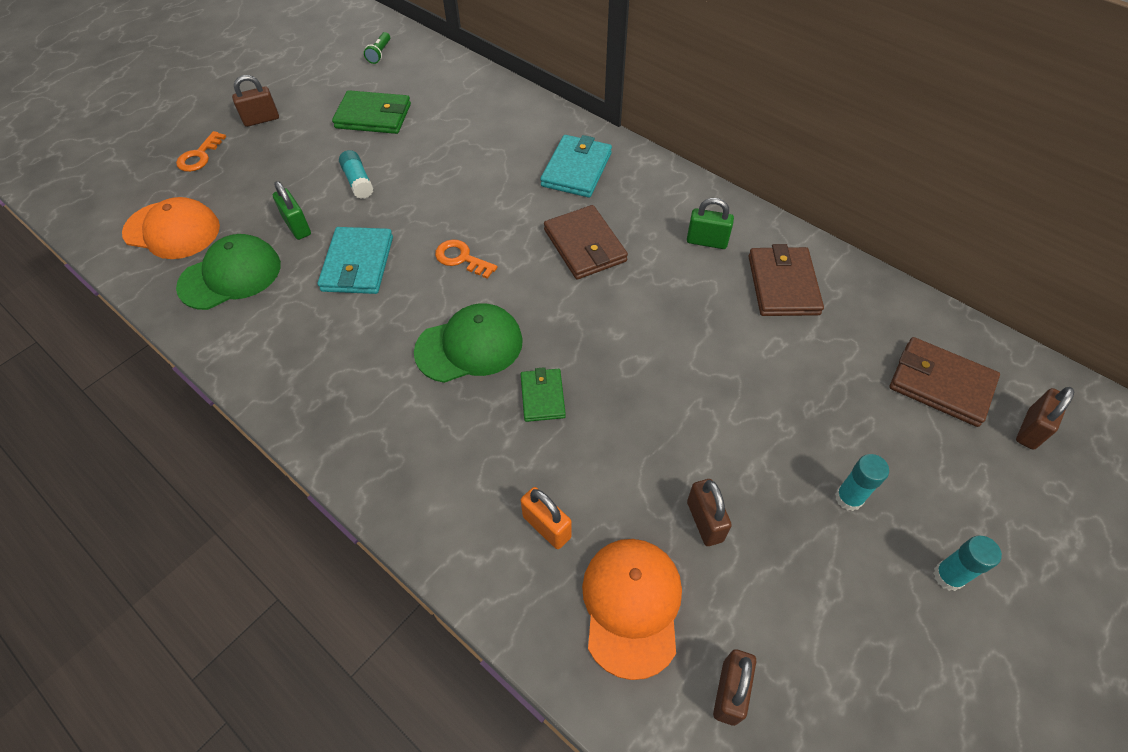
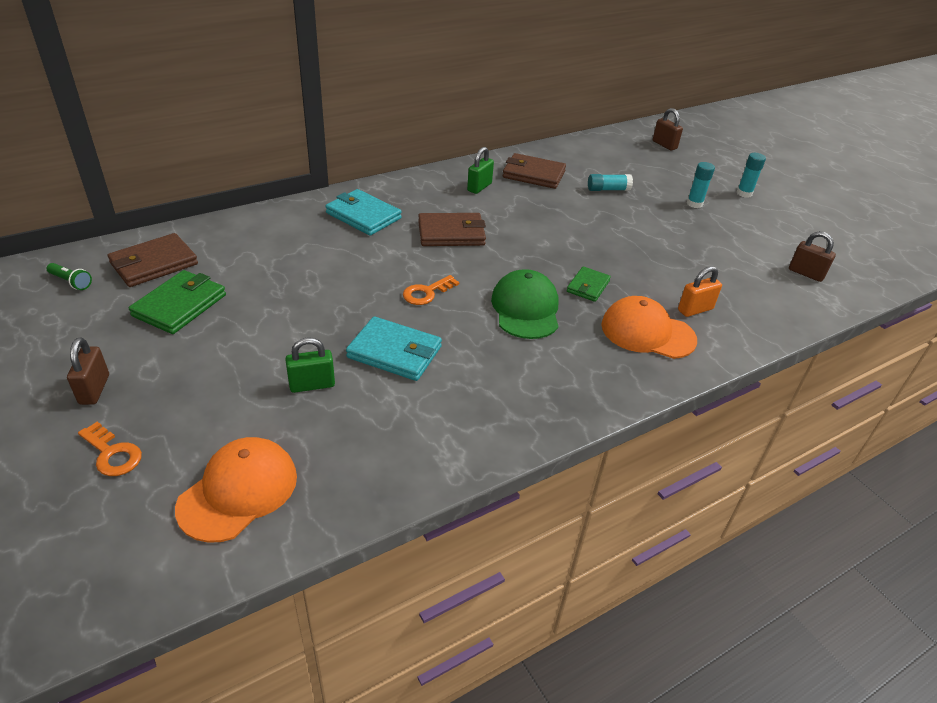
camera: 75 degrees left, 15 degrees down
green cap [176,234,281,310] -> none
turquoise glue stick [339,150,374,199] -> turquoise glue stick moved to [588,174,633,191]
green wallet [521,367,566,422] -> green wallet turned 75 degrees counterclockwise [567,266,611,302]
orange cap [582,539,682,680] -> orange cap moved to [601,296,697,359]
brown padlock [687,479,732,546] -> none
brown wallet [889,337,1000,427] -> brown wallet moved to [108,233,198,287]

